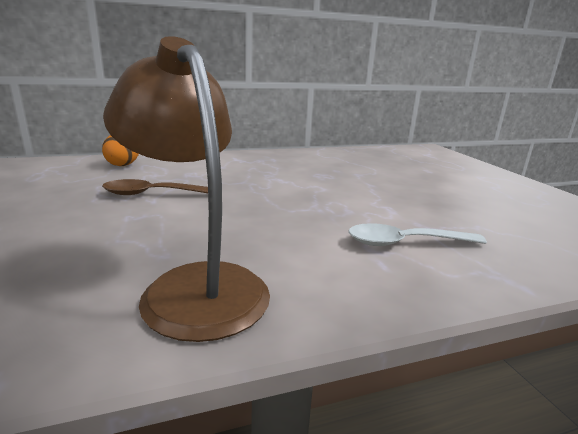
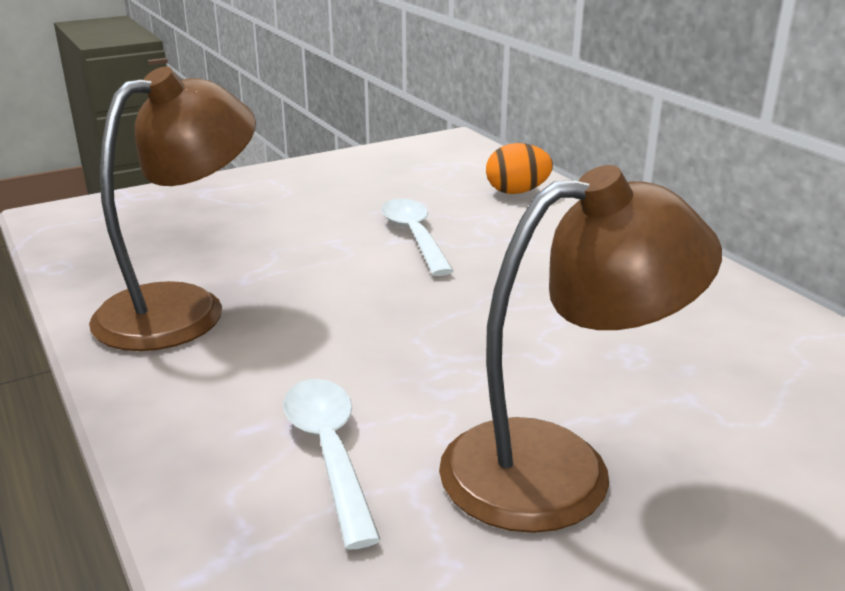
camera: 80 degrees right, 5 degrees up
brown spoon [102,179,208,195] -> white spoon [381,198,454,276]
none -> brown lamp [439,165,722,533]

